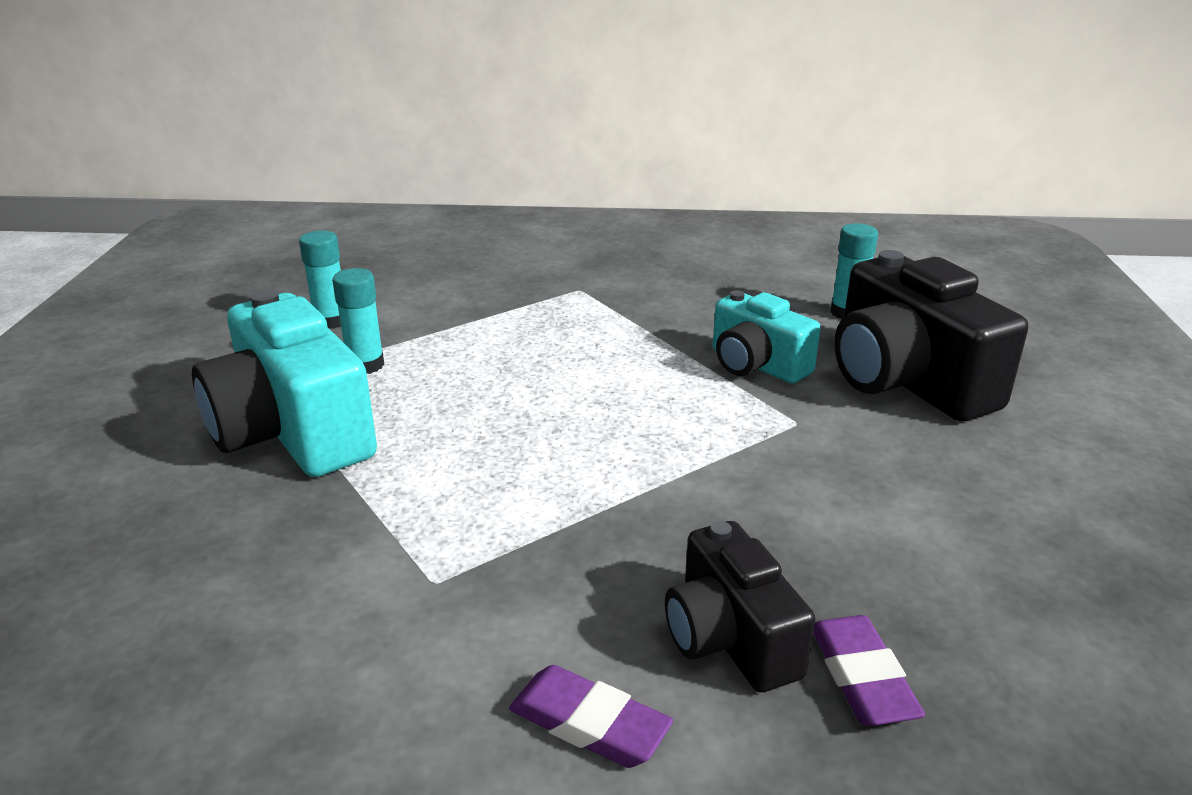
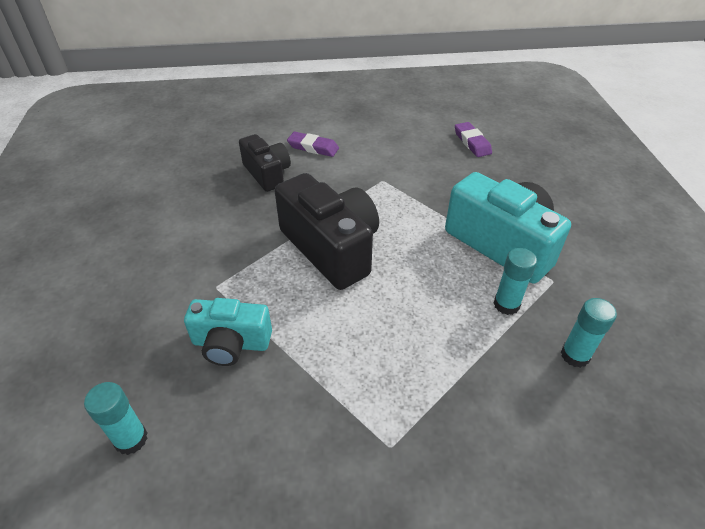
camera: 170 degrees right, 15 degrees up
turquoise camera [713,290,821,384] -> turquoise camera turned 150 degrees clockwise [184,298,272,366]
purple eraser [813,615,925,726] -> purple eraser moved to [455,122,492,157]
black camera [834,250,1028,422] -> black camera moved to [275,173,379,290]

